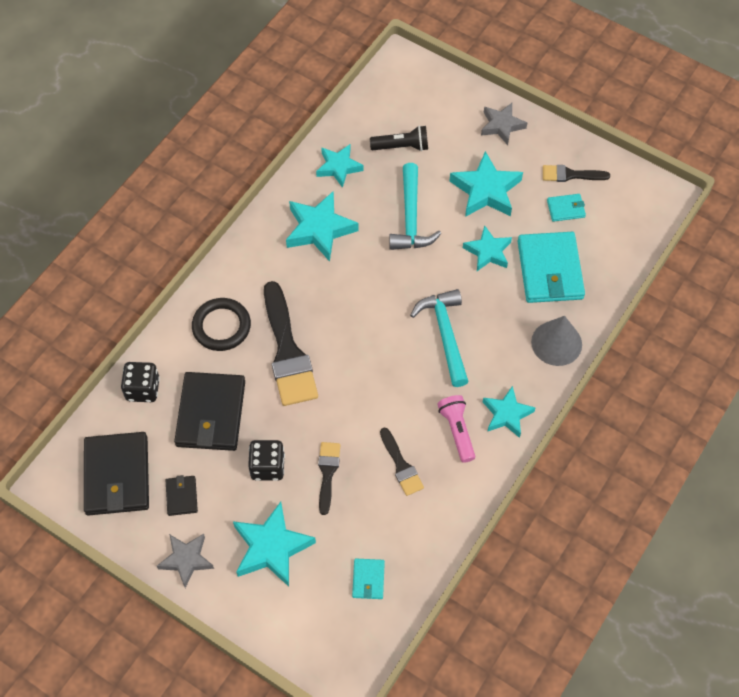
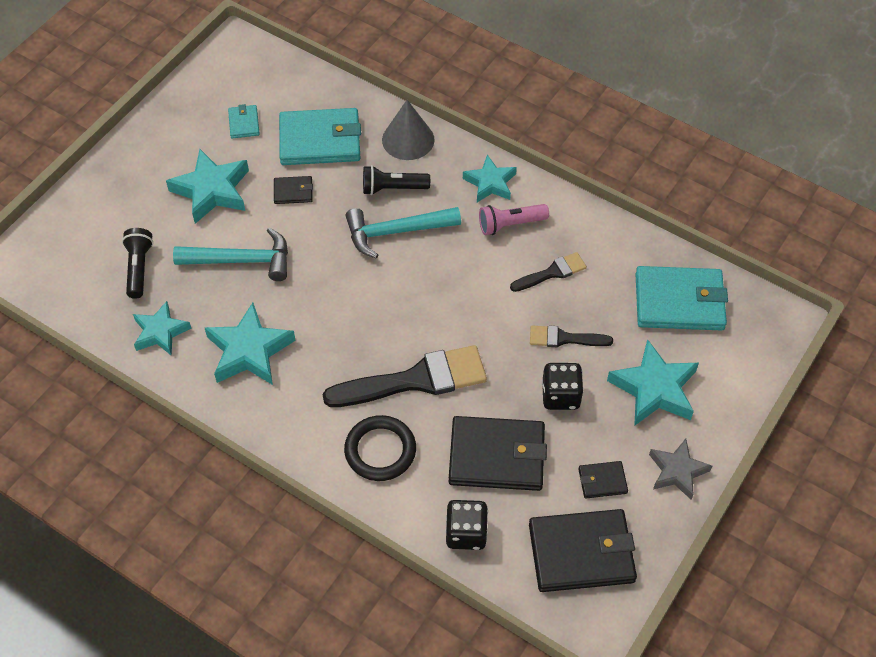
camera: 90 degrees left, 5 degrees down
turquoise wallet [352,559,385,599] -> turquoise wallet [636,266,728,331], size x2.13
turquoise star [463,225,512,271] -> black wallet [274,176,313,204]
grey star [481,103,527,145] -> none
black brush [543,165,610,182] -> none
none -> black flashlight [363,165,430,195]

